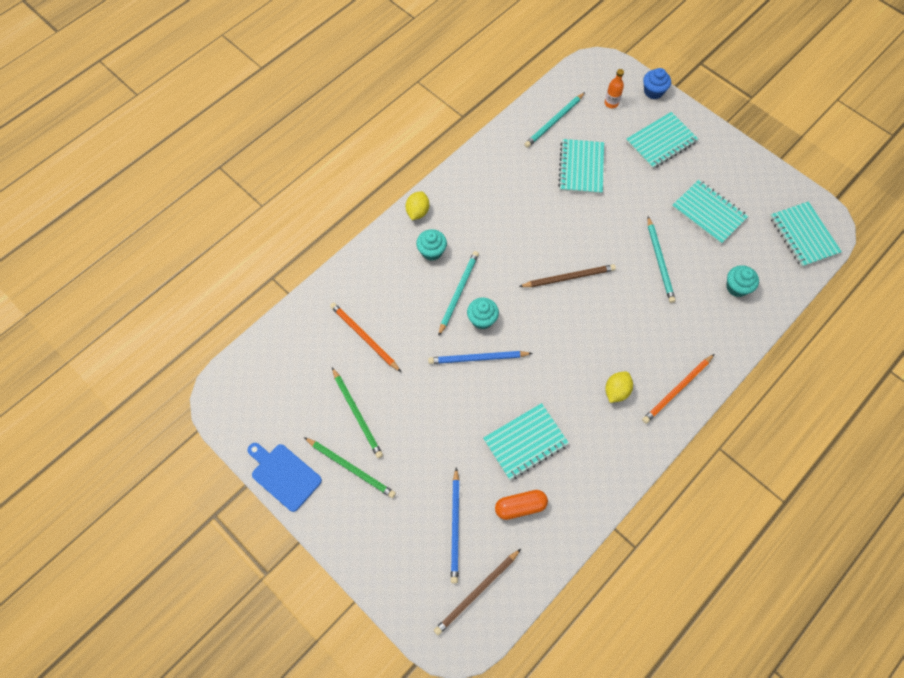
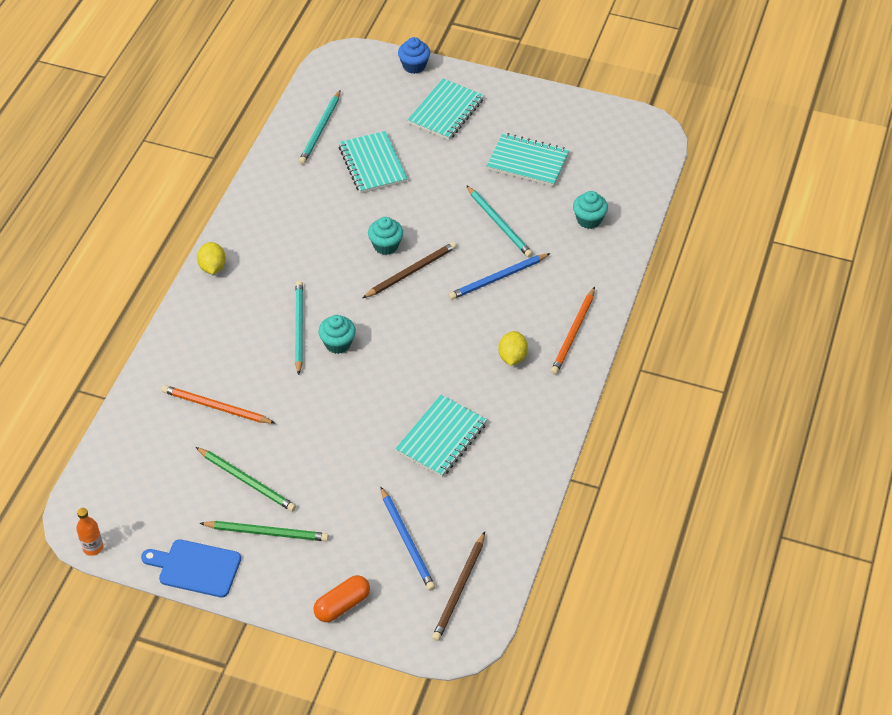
camera: 25 degrees left, 15 degrees down
turquoise cupcake [416,229,447,261] -> turquoise cupcake moved to [368,217,403,255]
blue pencil [428,351,533,364] -> blue pencil moved to [449,253,551,300]
orange capsule [495,490,548,520] -> orange capsule moved to [313,575,370,622]
orange bottle [605,69,624,108] -> orange bottle moved to [76,508,103,556]
turquoise notebook [770,201,842,267] -> none

